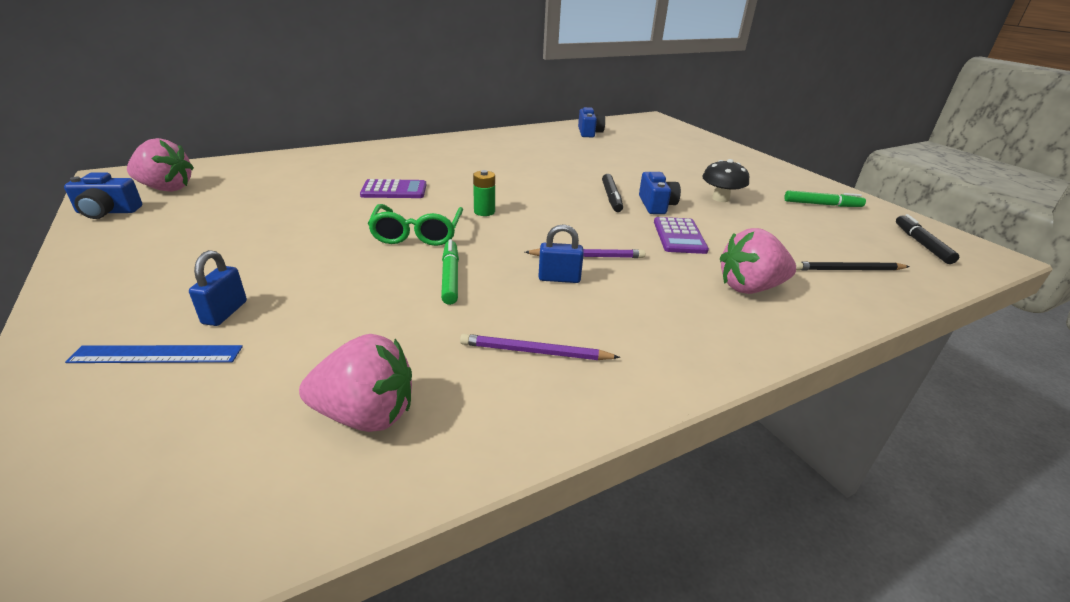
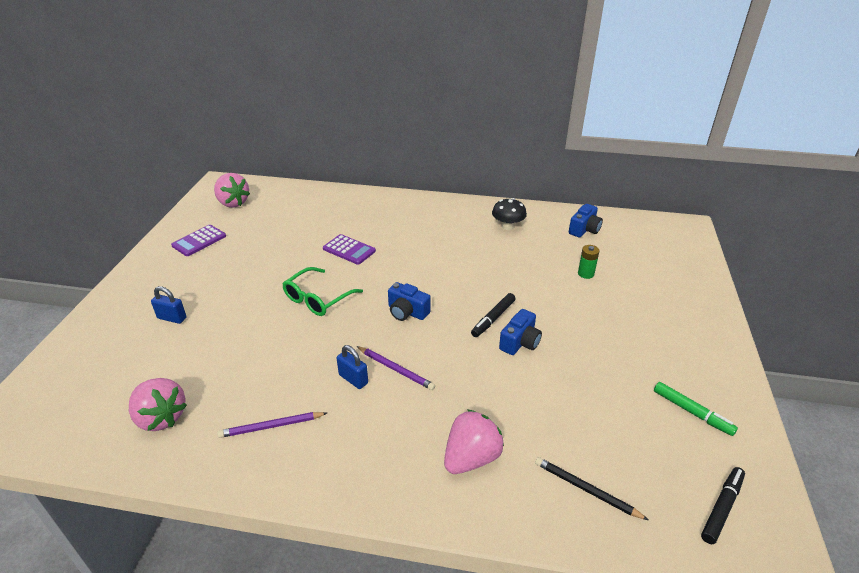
camera: 40 degrees right, 5 degrees up
blue camera [64,173,142,219] -> blue camera moved to [388,282,431,321]
blue ruler [65,345,243,363] -> none
blue padlock [189,250,247,326] -> blue padlock turned 60 degrees clockwise [151,286,187,324]
green marker [441,239,459,305] -> none
purple pencil [460,334,620,360] -> purple pencil turned 60 degrees counterclockwise [217,412,327,438]
green battery [473,170,495,216] -> green battery moved to [578,245,599,279]
purple calculator [654,217,709,254] -> purple calculator moved to [171,225,226,256]
black mushroom [702,159,749,202] -> black mushroom moved to [492,198,527,230]
pink strawberry [720,228,796,294] -> pink strawberry turned 105 degrees clockwise [444,410,504,474]

